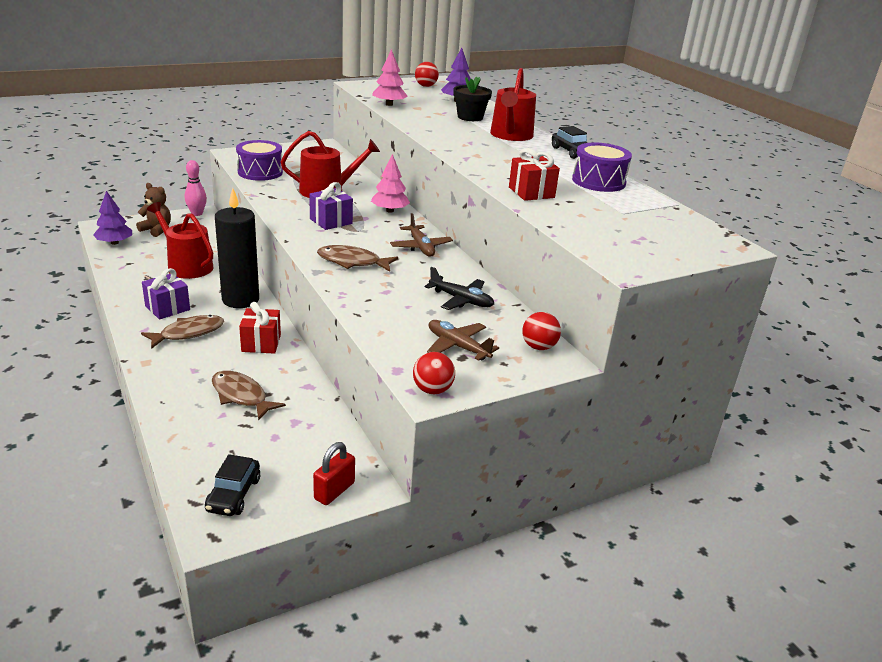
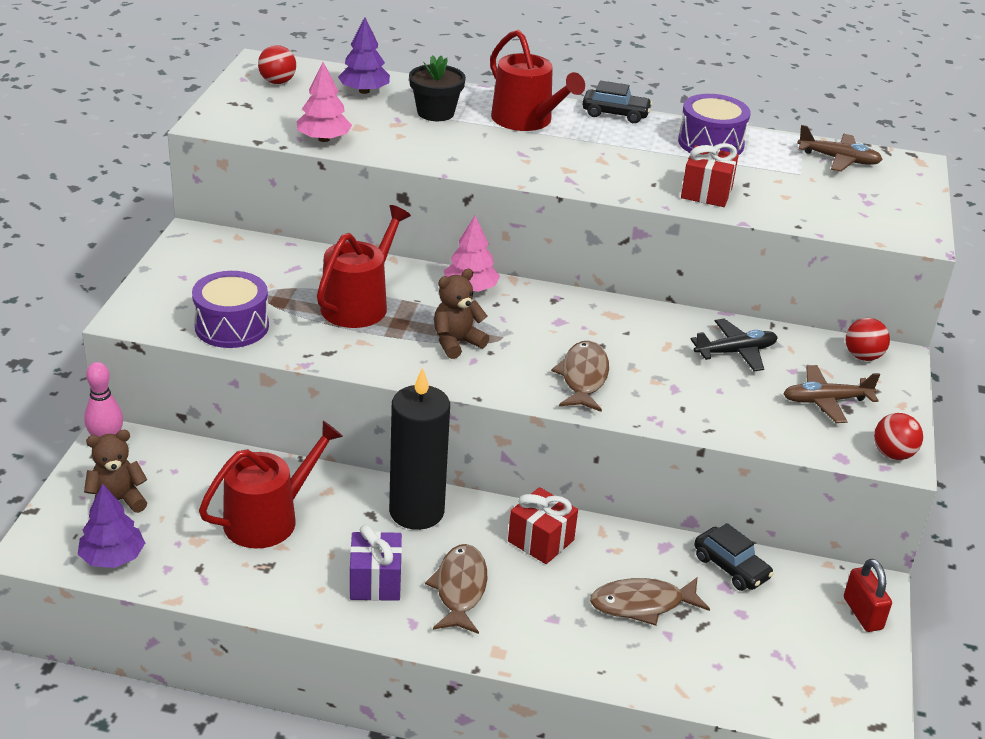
camera: 50 degrees left, 5 degrees up
red watering can [147,202,214,279] -> red watering can turned 150 degrees clockwise [199,421,343,549]
black car [205,454,260,516] -> black car moved to [694,523,774,591]
purple gift [309,182,353,230] -> brown teddy bear [434,269,489,359]
brown fish [317,245,398,272] -> brown fish turned 135 degrees clockwise [551,341,609,412]
brown plane [390,213,453,257] -> brown plane moved to [797,125,883,172]

